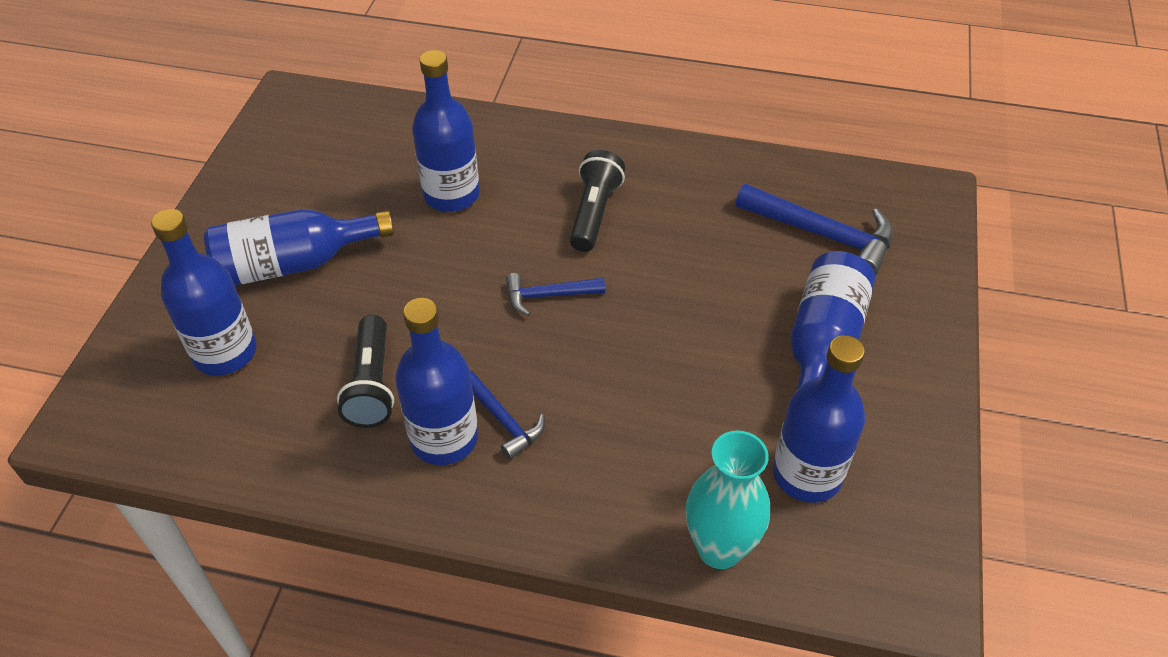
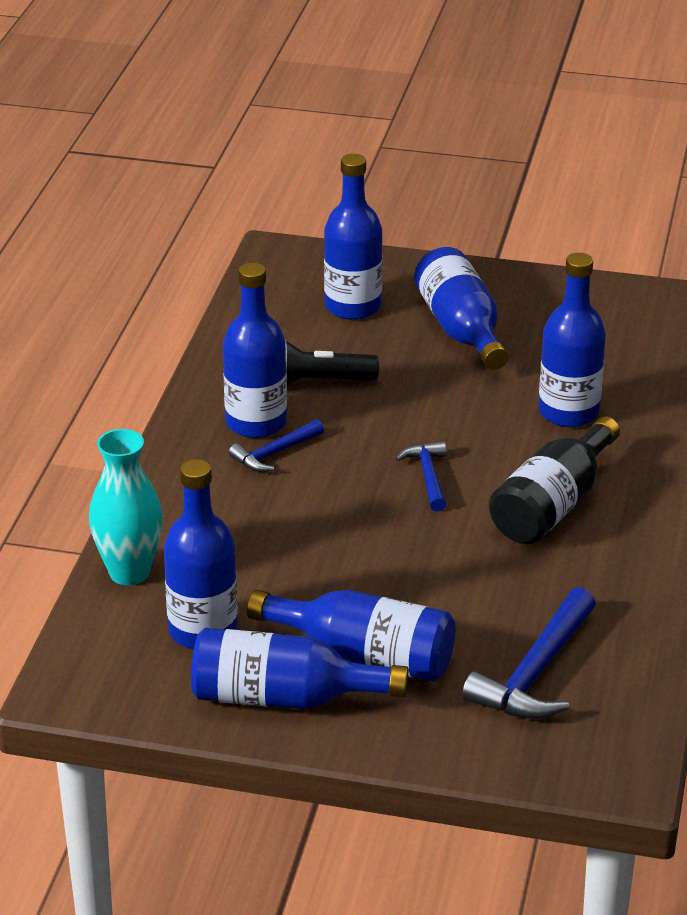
camera: 90 degrees right, 15 degrees down
black flashlight [570,150,625,252] -> black bottle [489,416,620,544]
none -> blue bottle [191,628,408,709]

